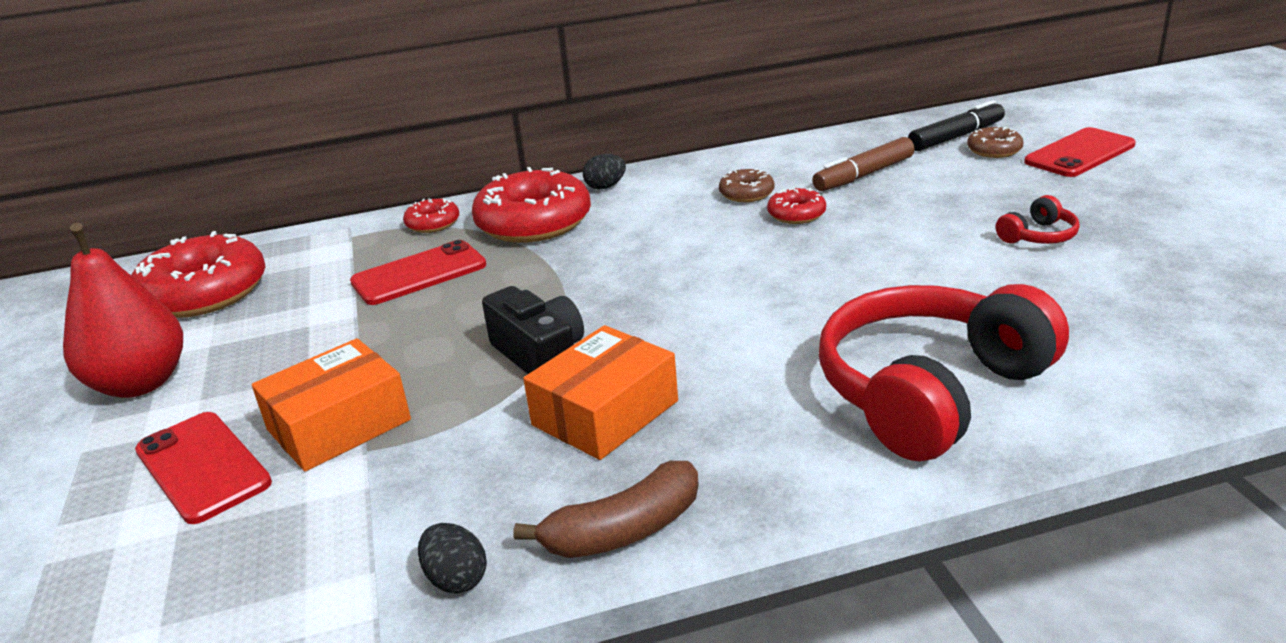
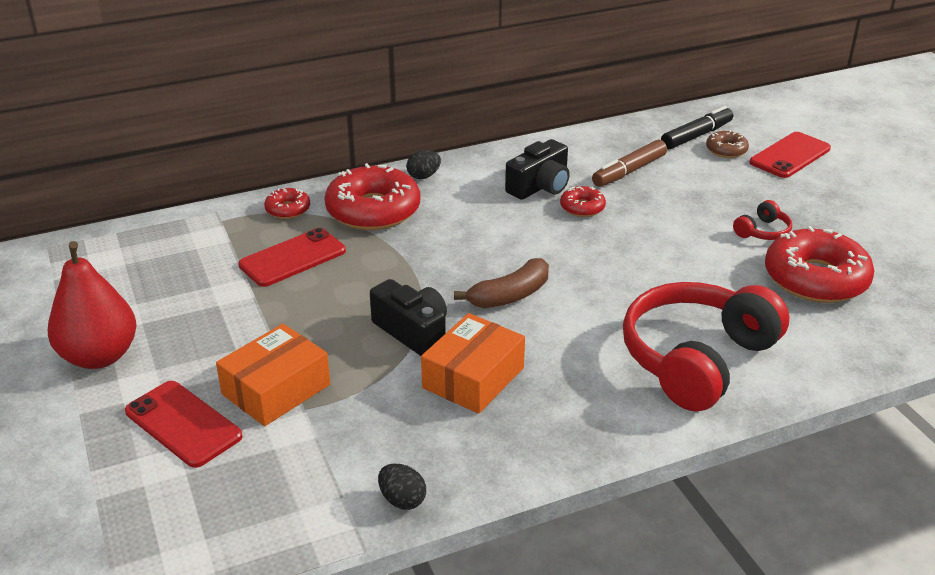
camera: 10 degrees left, 5 degrees up
red donut [131,231,266,318] -> red donut moved to [765,226,874,303]
brown banana [513,461,699,558] -> brown banana moved to [454,258,549,308]
brown donut [719,168,775,202] -> black camera [505,139,570,200]

